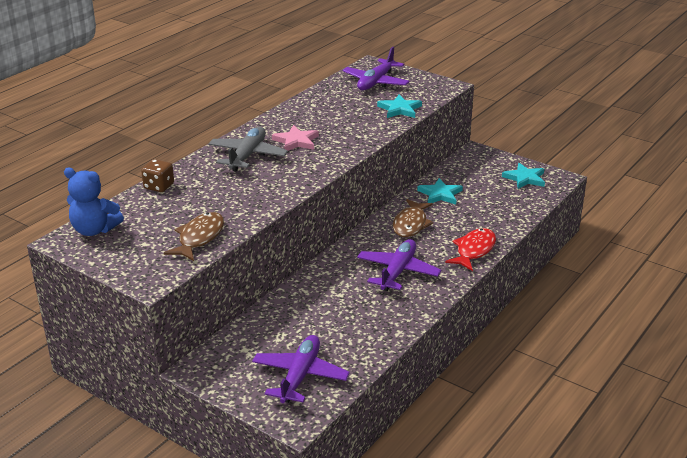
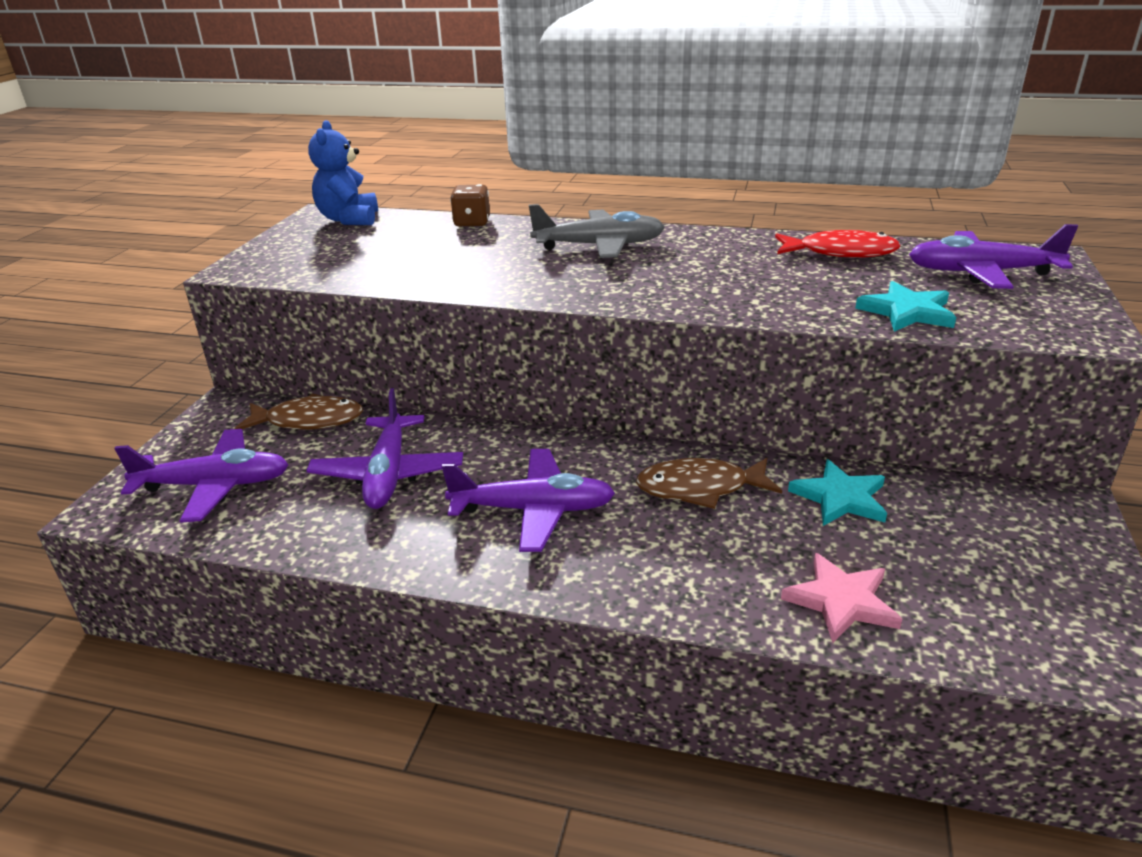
camera: 70 degrees right, 0 degrees up
brown fish [164,212,224,261] -> brown fish moved to [235,393,363,430]
pink star [272,125,319,151] -> pink star moved to [781,553,902,643]
red fish [445,228,496,271] -> red fish moved to [775,230,901,258]
turquoise star [502,163,545,189] -> none
none -> purple plane [306,388,463,509]

